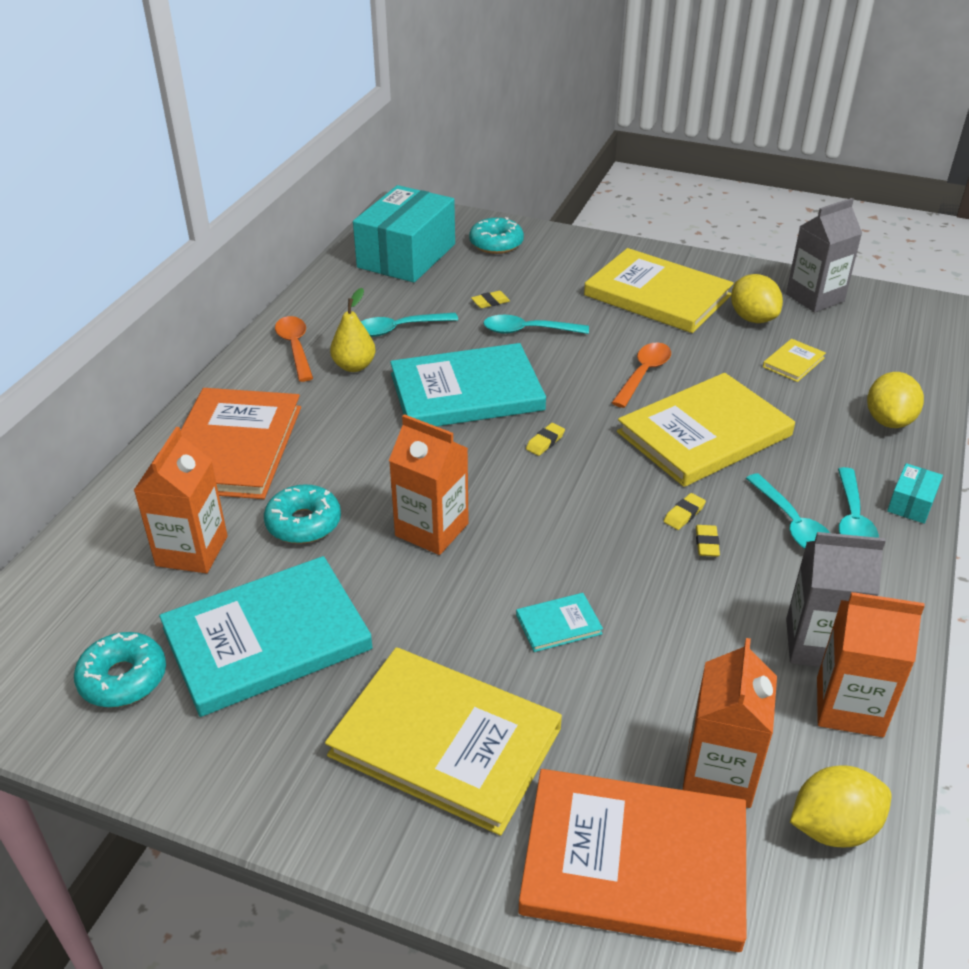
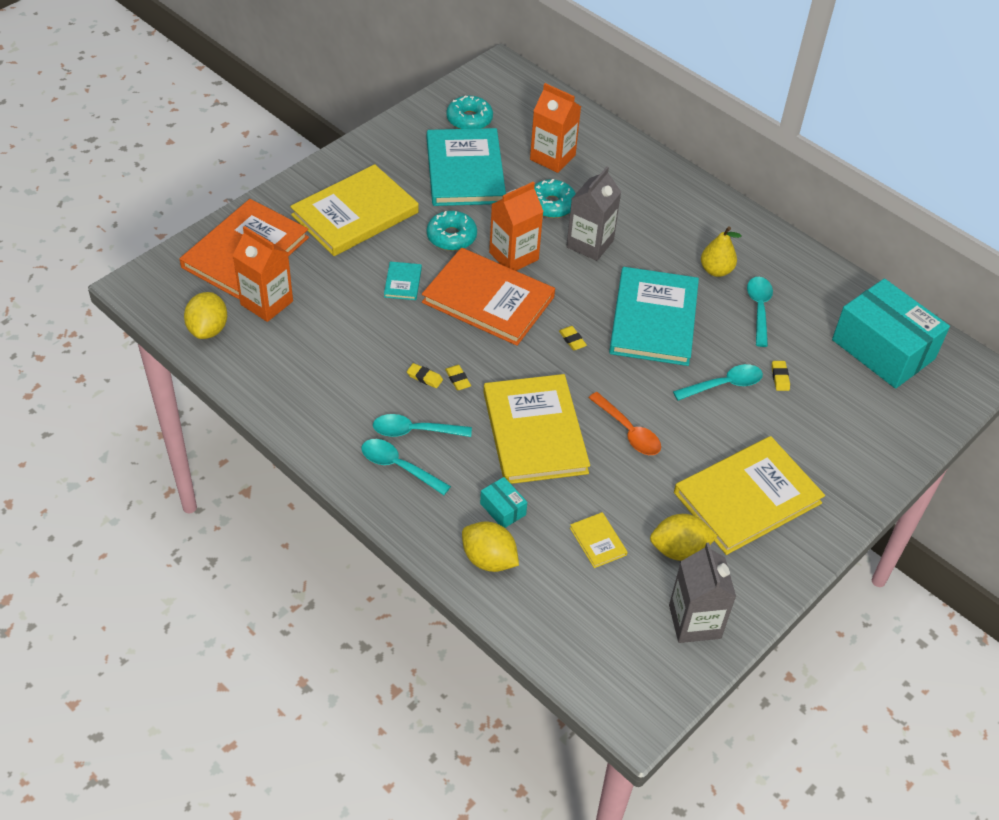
camera: 110 degrees right, 10 degrees up
orange book [180,388,301,499] -> orange book moved to [422,248,555,346]
orange spoon [275,316,313,382] -> none
turquoise donut [469,217,524,254] -> turquoise donut moved to [427,211,477,251]
turquoise spoon [483,315,589,334] -> turquoise spoon turned 45 degrees clockwise [673,364,763,401]
grey carton [786,532,886,667] -> grey carton moved to [566,166,621,261]
orange carton [817,592,925,737] -> none
turquoise box [887,463,943,524] -> turquoise box moved to [480,477,527,528]

